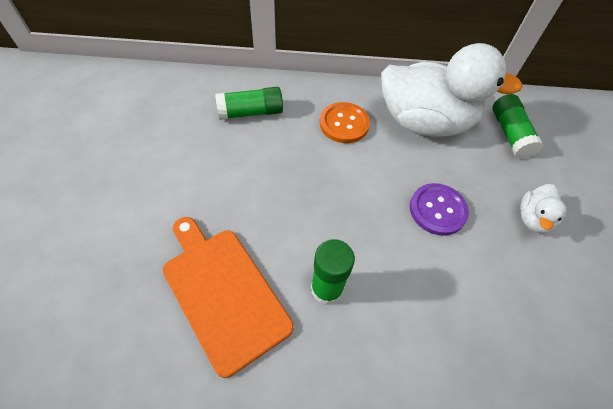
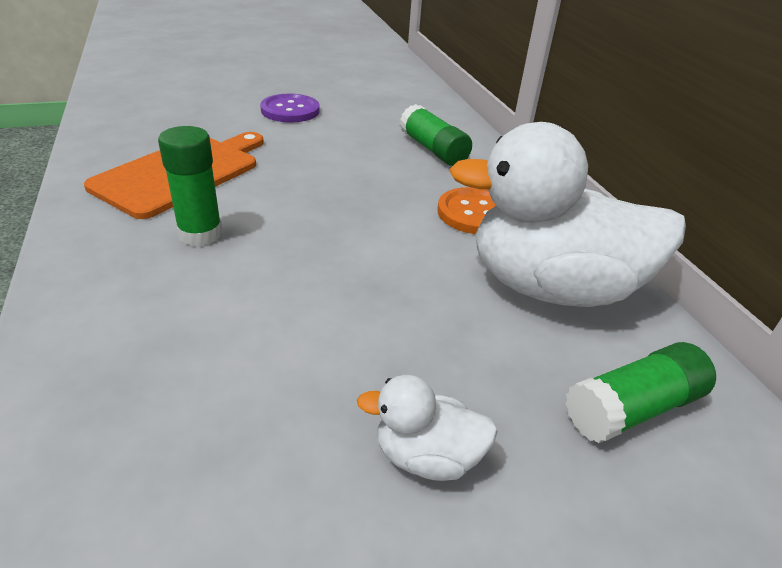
camera: 70 degrees right, 20 degrees down
white duck [381,43,523,137] -> white duck turned 105 degrees clockwise [449,122,686,307]
purple button [410,183,469,236] -> purple button moved to [260,94,320,123]

